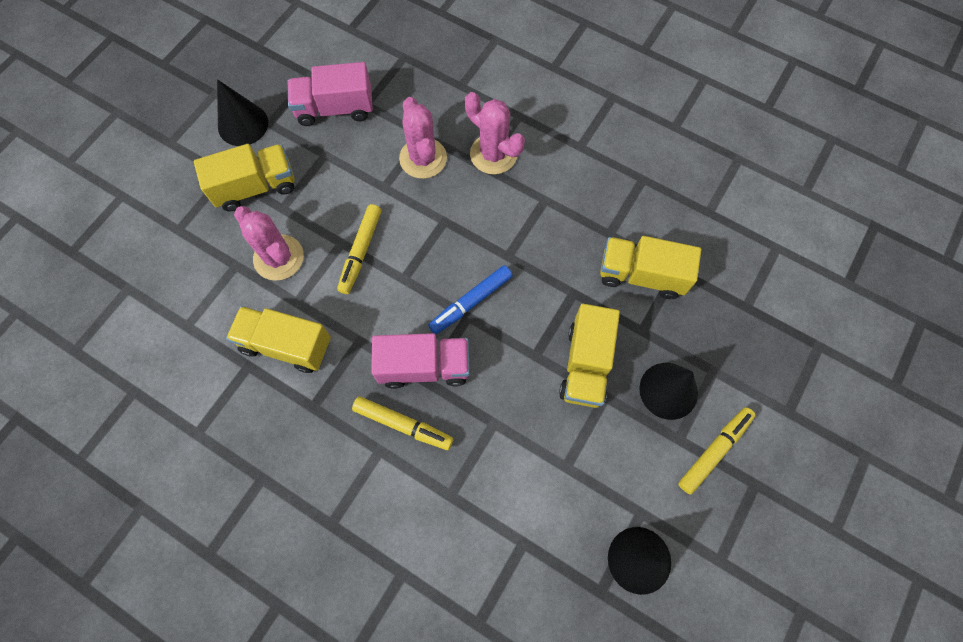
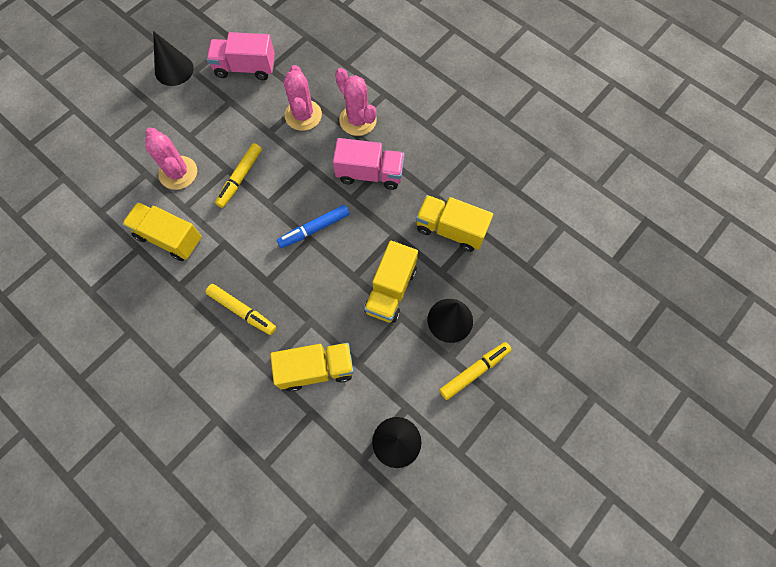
camera: 10 degrees right, 0 degrees up
yellow truck [194,144,295,211] -> yellow truck moved to [270,343,354,392]
pink truck [371,333,470,389] -> pink truck moved to [333,138,405,190]

